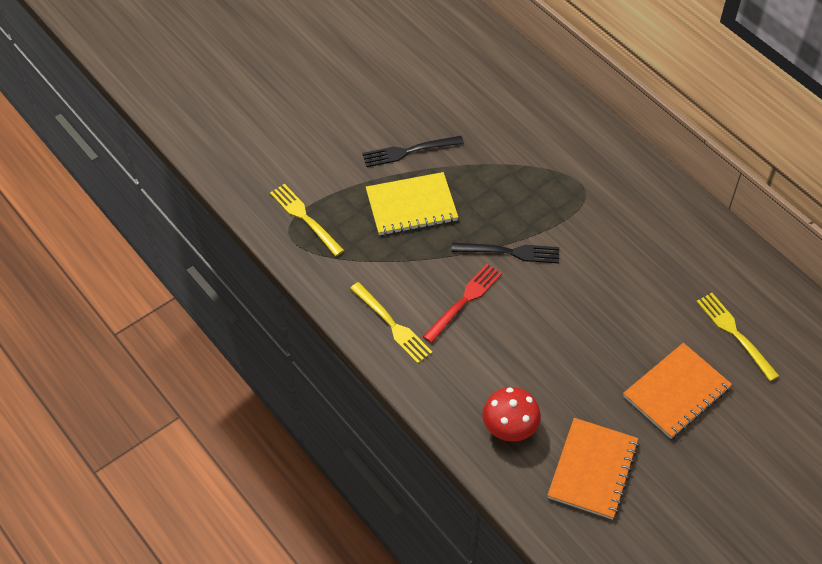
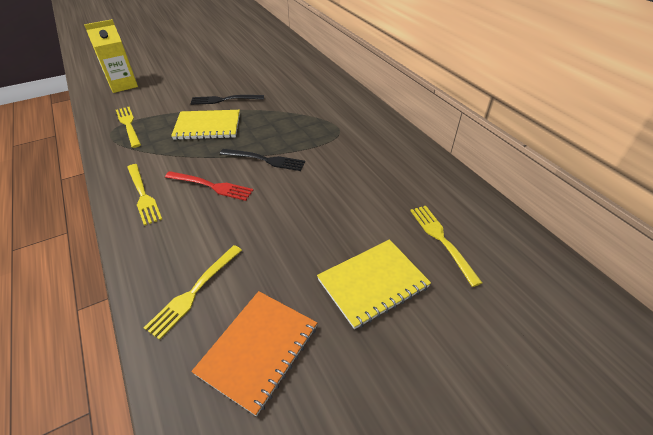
camera: 10 degrees right, 10 degrees down
red fork [423,264,502,343] -> red fork turned 60 degrees clockwise [165,171,253,201]
red mushroom [482,387,541,442] -> yellow fork [144,245,242,340]
orange notebook [623,343,732,439] -> yellow notebook [317,239,431,329]
none -> yellow carton [84,19,138,93]

